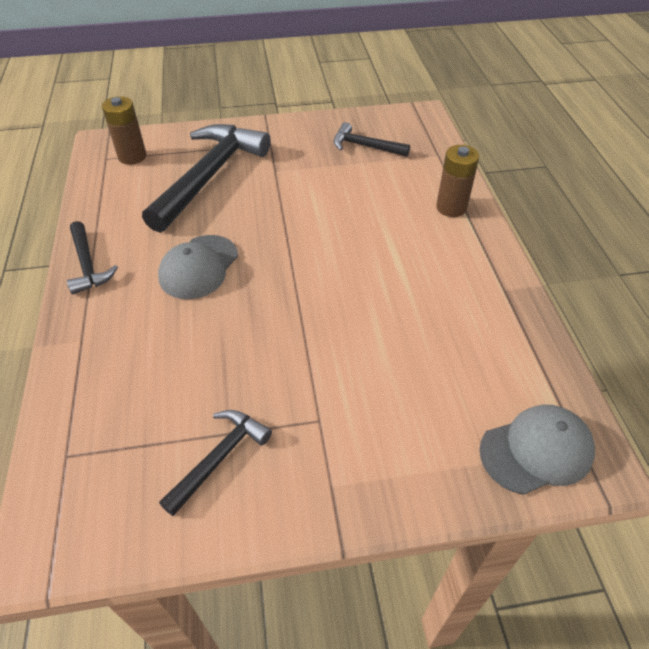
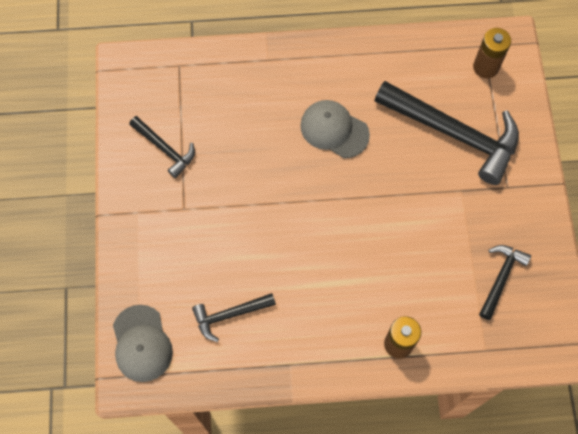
camera: 95 degrees right, 20 degrees up
black hammer [67,221,118,295] -> black hammer moved to [192,293,276,342]

